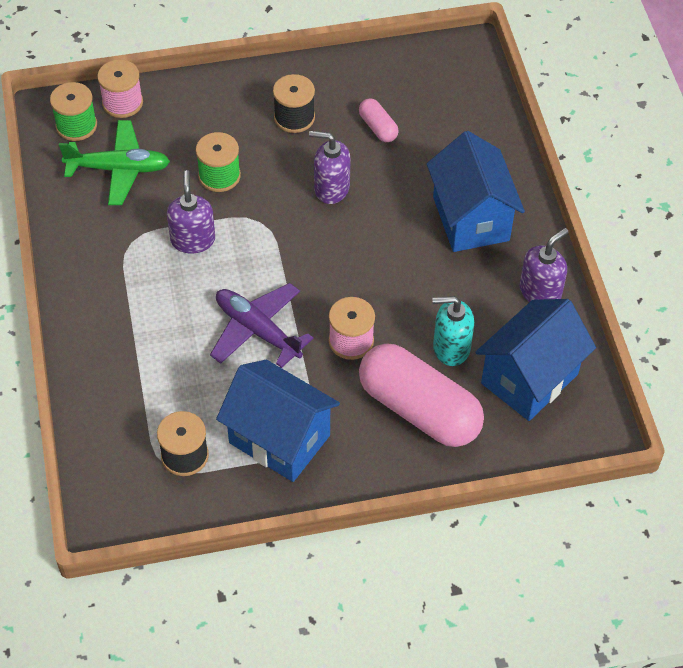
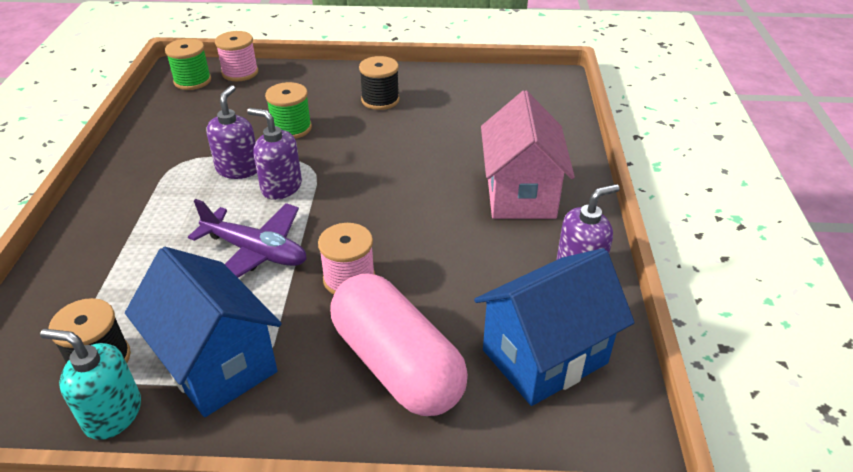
camera: 15 degrees right, 15 degrees down
green plane [59,120,170,205] -> none
purple plane [210,283,313,368] -> purple plane turned 150 degrees clockwise [188,199,306,278]
purple soap dispenser [309,131,350,204] -> purple soap dispenser moved to [247,108,302,200]
pink capsule [359,98,399,142] -> none
blue house [427,131,525,252] -> pink house [481,90,575,219]
turquoise soap dispenser [432,296,474,366] -> turquoise soap dispenser moved to [40,329,141,440]

